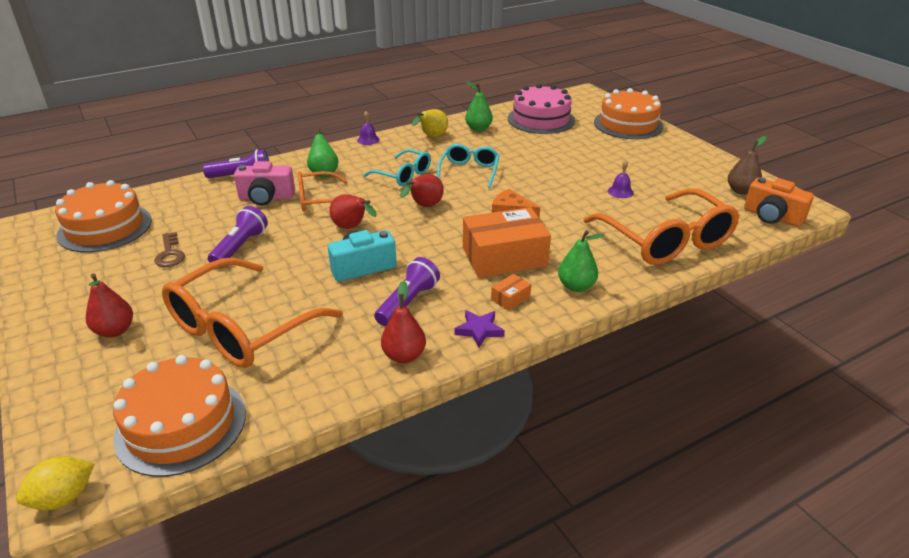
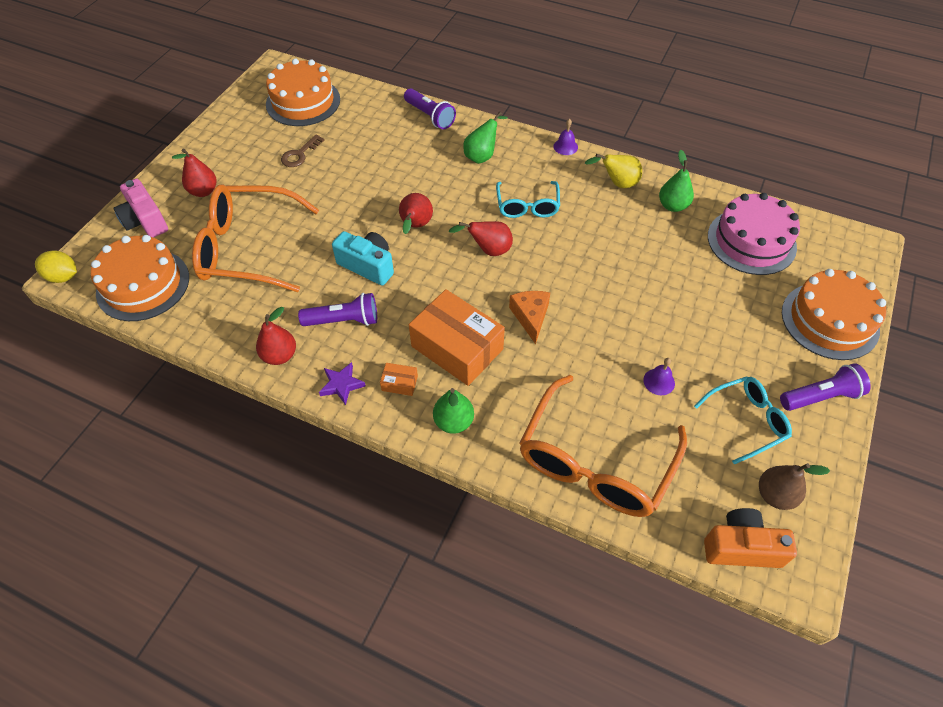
camera: 55 degrees right, 20 degrees up
purple flashlight [208,206,268,263] -> purple flashlight moved to [780,363,871,411]
pink camera [234,161,295,206] -> pink camera moved to [113,179,168,238]
orange glasses [298,171,348,211] -> none
turquoise glasses [437,144,499,188] -> turquoise glasses moved to [694,376,792,464]
orange camera [744,177,814,227] -> orange camera turned 90 degrees clockwise [704,508,797,568]

